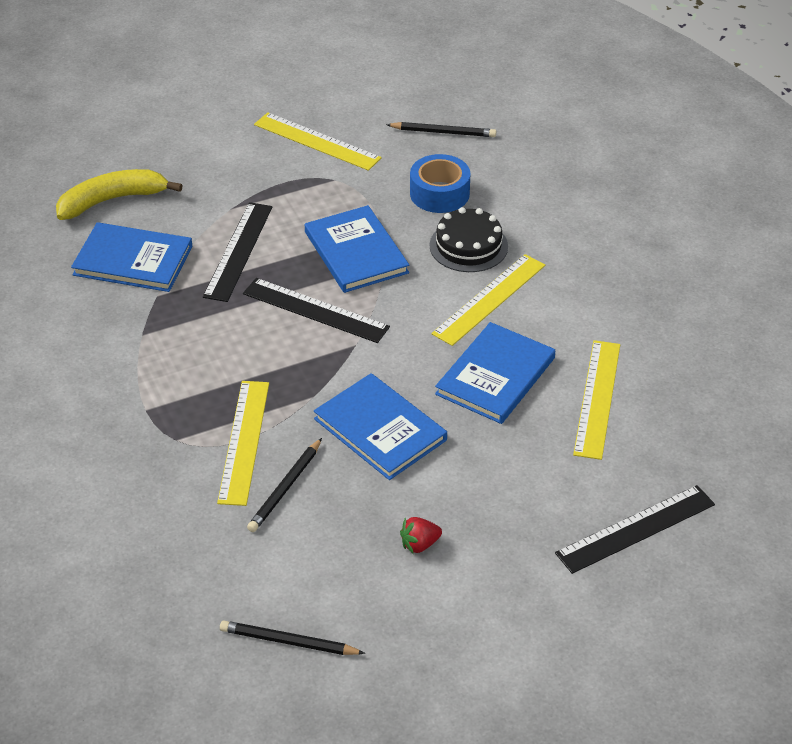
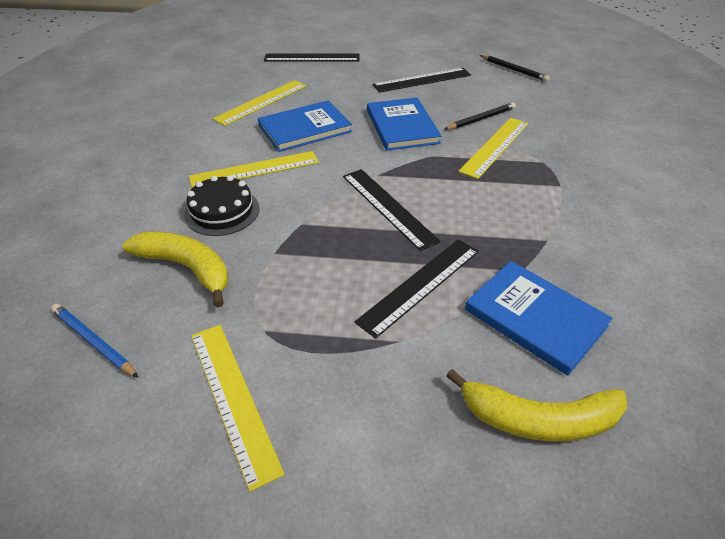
camera: 150 degrees left, 0 degrees up
blue book [305,205,409,293] -> none
black pencil [386,122,496,137] -> blue pencil [51,304,139,378]
red strawberry [400,517,442,554] -> black ruler [372,68,471,93]
blue tape [410,154,471,213] -> yellow banana [122,232,228,307]

